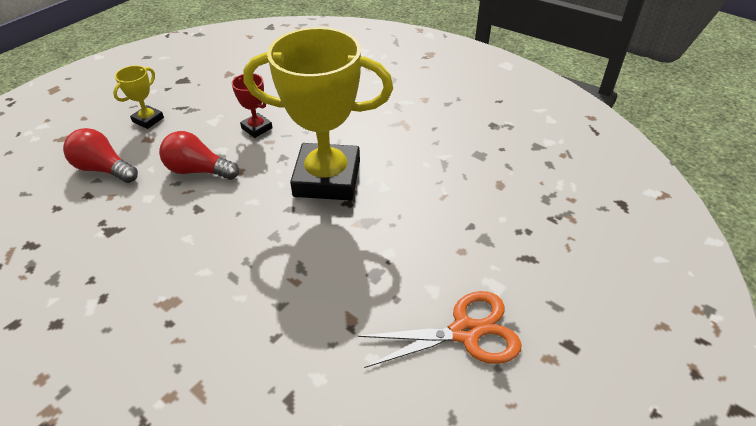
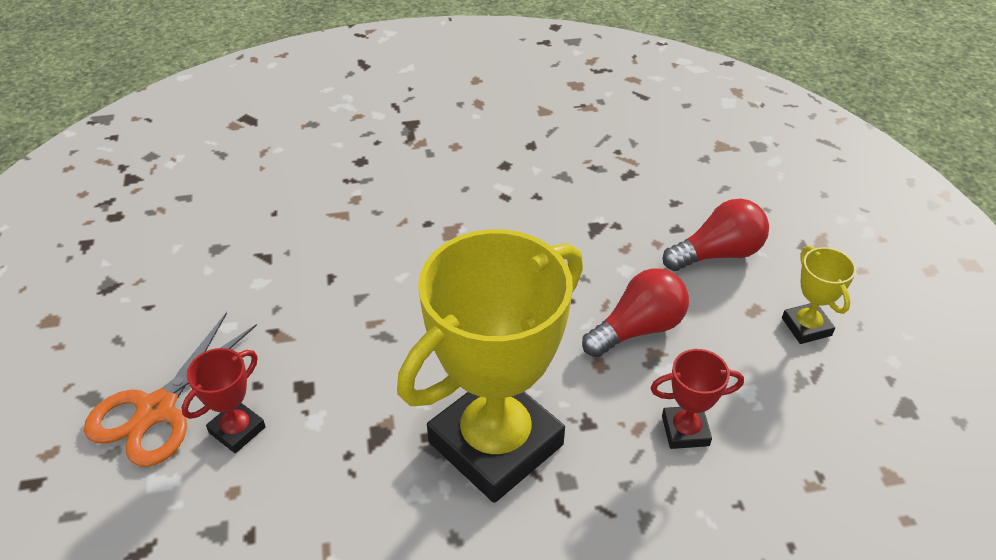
camera: 130 degrees right, 0 degrees up
none -> red trophy [182,348,266,453]

